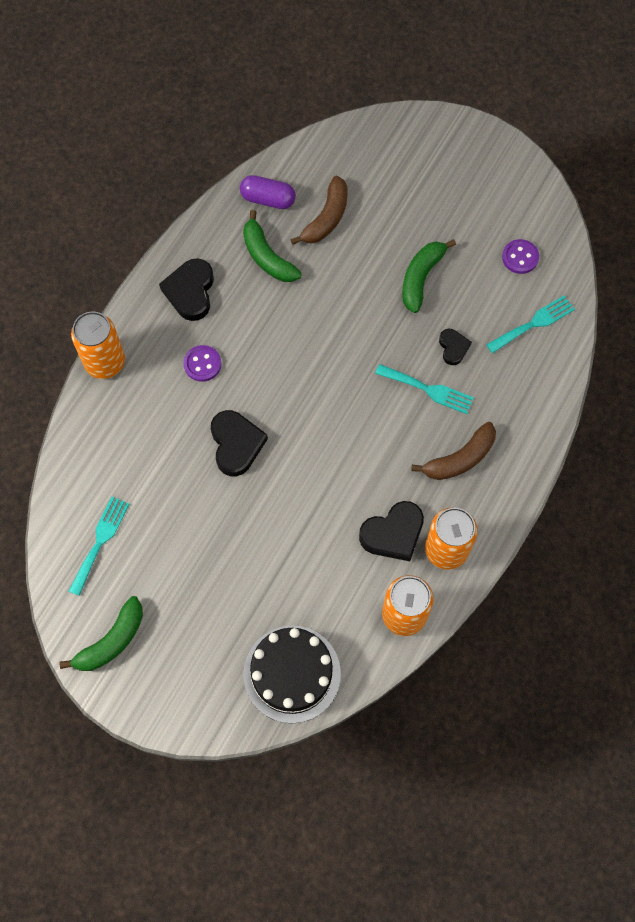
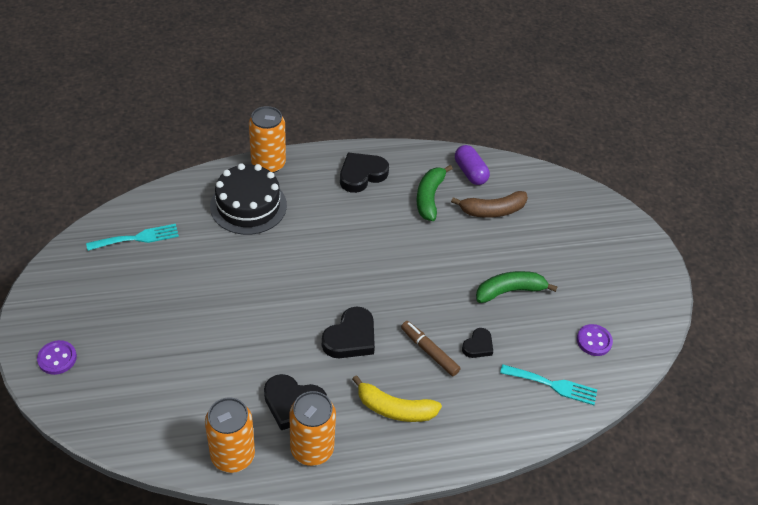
camera: 45 degrees right, 20 degrees down
green banana [59,596,143,671] -> none
purple button [183,345,221,382] -> purple button moved to [37,340,77,375]
black heart [211,410,268,476] -> black heart moved to [322,306,375,358]
black cake [243,626,341,723] -> black cake moved to [210,163,287,235]
turquoise fork [375,364,474,414] -> brown marker [401,321,461,376]
brown banana [411,422,496,480] -> yellow banana [352,375,442,422]

